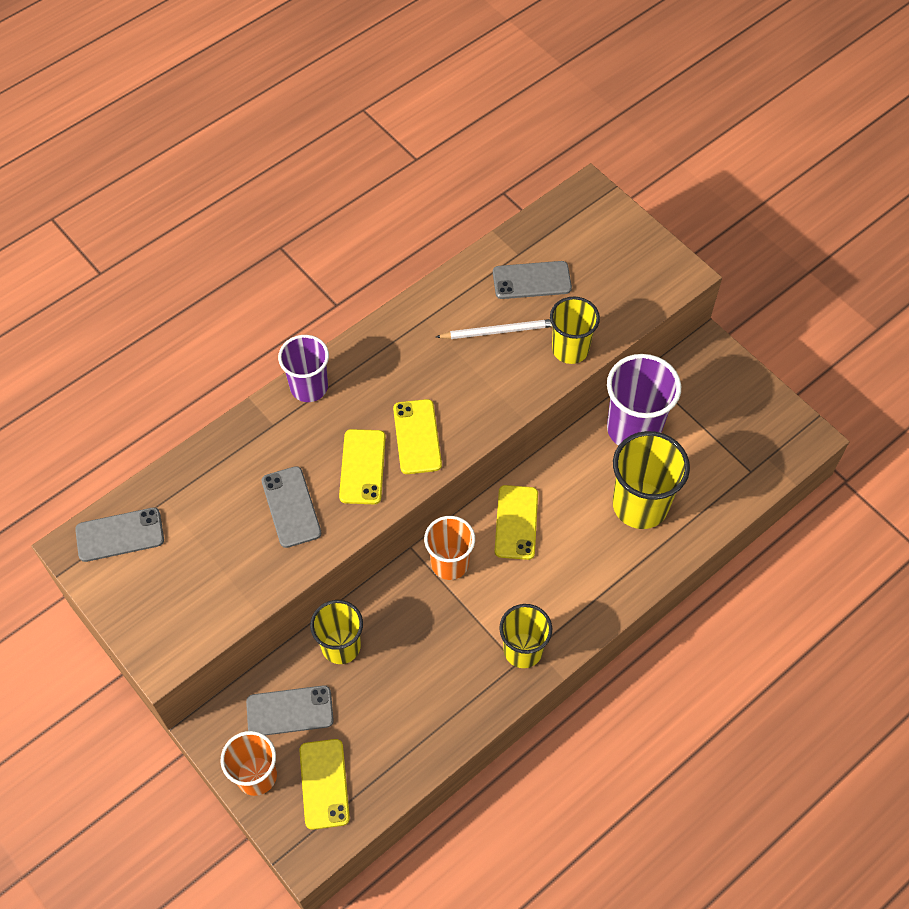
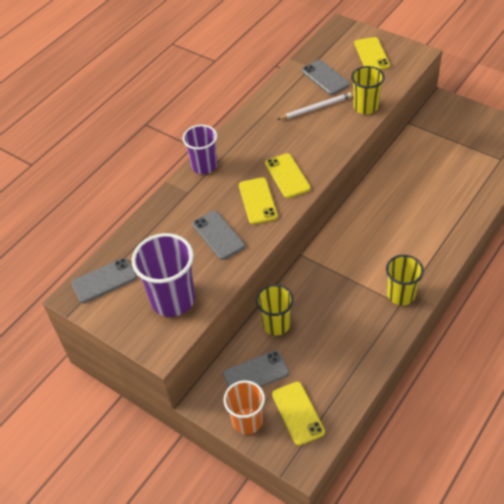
camera: 10 degrees left, 10 degrees down
orange cup [424,516,475,580] -> none
grey phone [493,261,572,299] -> grey phone turned 75 degrees clockwise [302,60,350,95]
yellow phone [495,485,538,560] -> yellow phone moved to [354,37,390,70]
purple cup [607,354,681,446] -> purple cup moved to [132,233,195,317]
yellow cup [613,431,690,529] -> none

